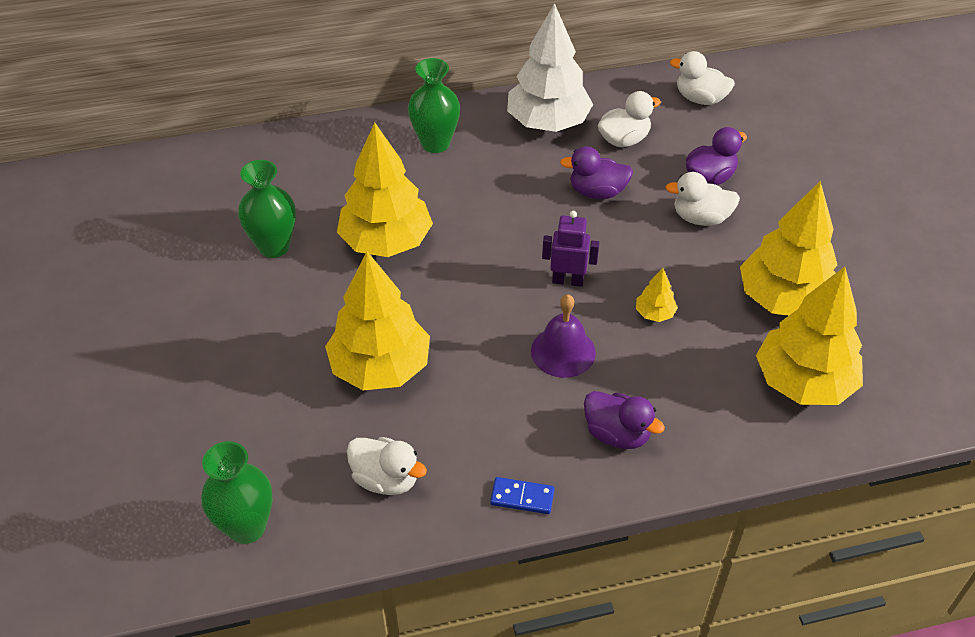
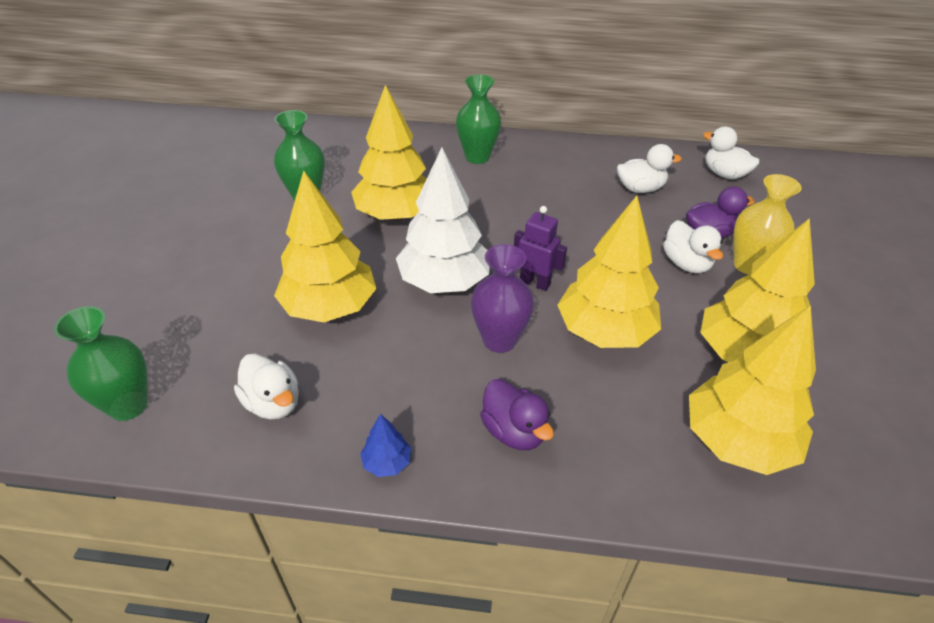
camera: 20 degrees right, 5 degrees down
blue domino [490,477,555,514] -> blue tree [360,414,411,477]
white tree [507,3,593,132] -> white tree moved to [396,148,490,293]
purple bell [531,294,596,378] -> purple vase [471,244,534,353]
purple duck [560,146,633,199] -> none
yellow tree [636,268,678,322] -> yellow tree [558,196,661,348], size x2.38
white duck [665,172,740,226] -> white duck turned 135 degrees counterclockwise [663,220,723,273]
none -> yellow vase [733,174,802,275]

